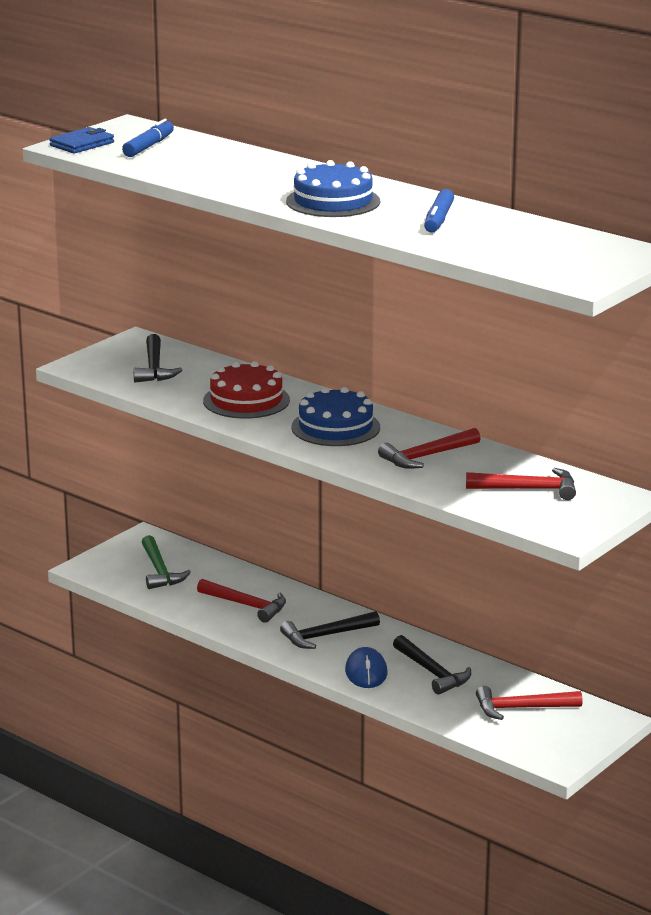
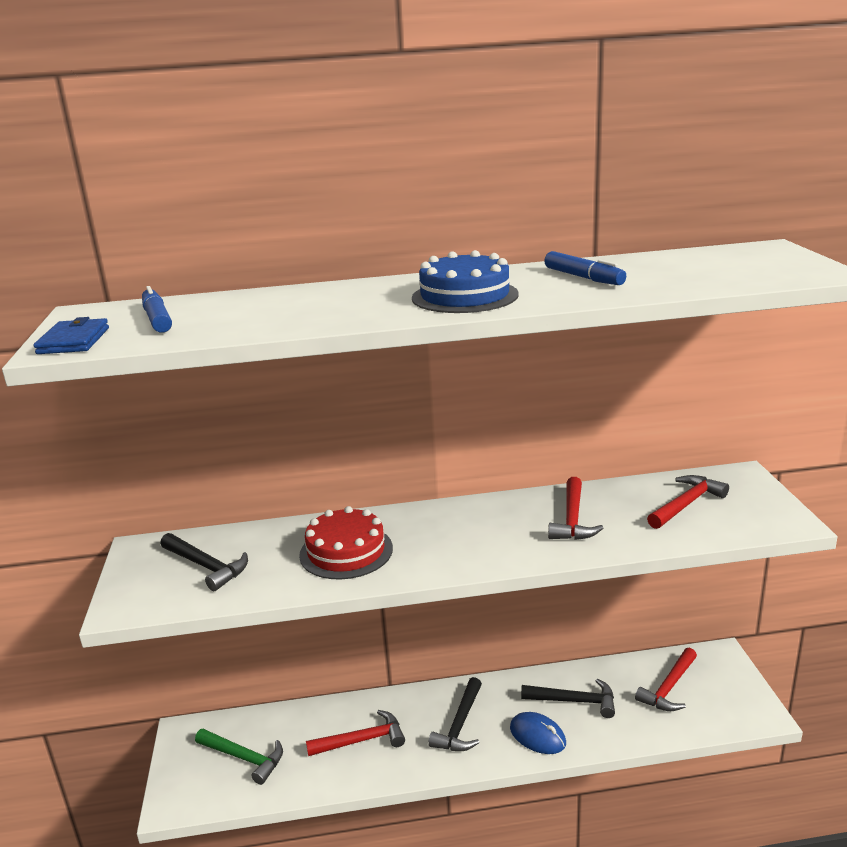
camera: 45 degrees left, 0 degrees up
blue cake [291,387,380,446] -> none

